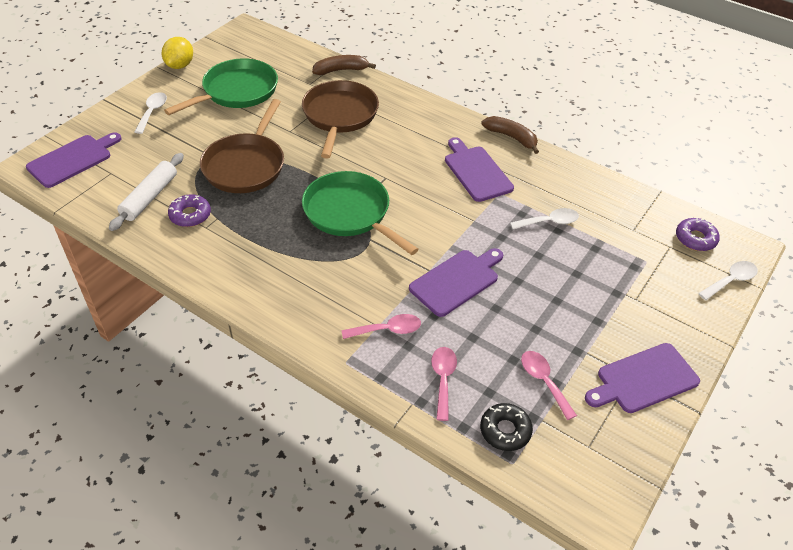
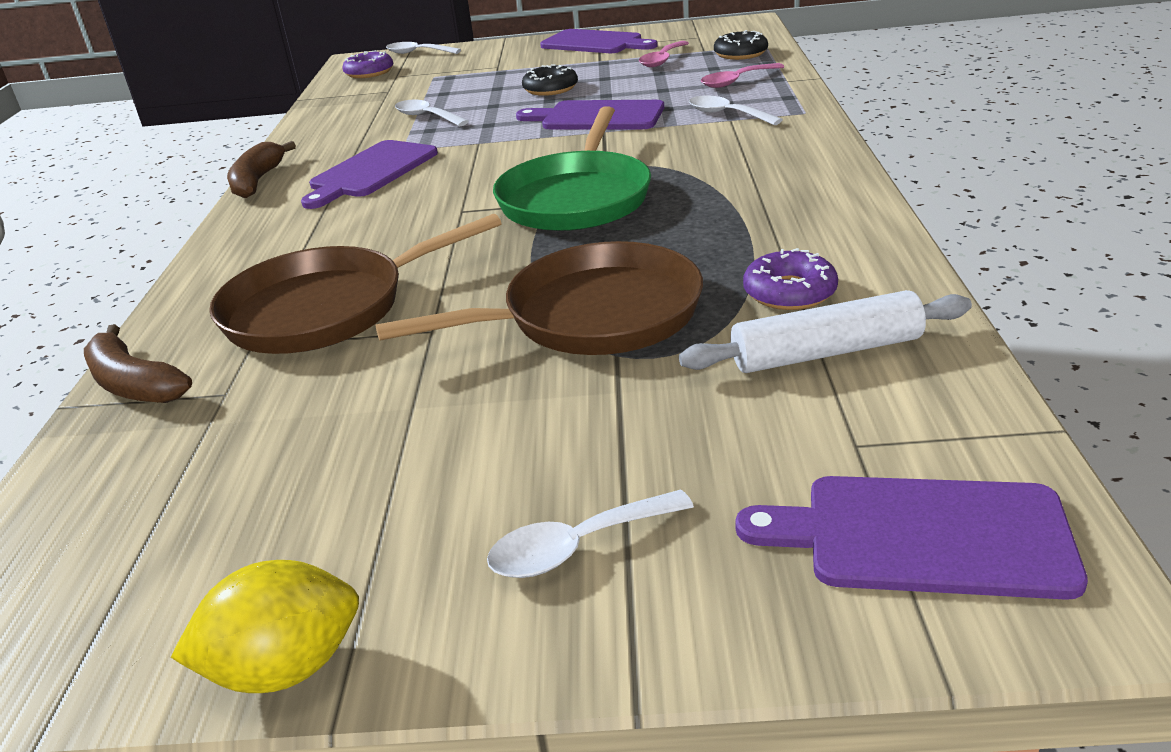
camera: 120 degrees left, 15 degrees down
green pan [164,58,278,115] -> none
pink spoon [342,314,421,339] -> white spoon [689,95,783,125]
none -> black donut [522,64,578,96]

